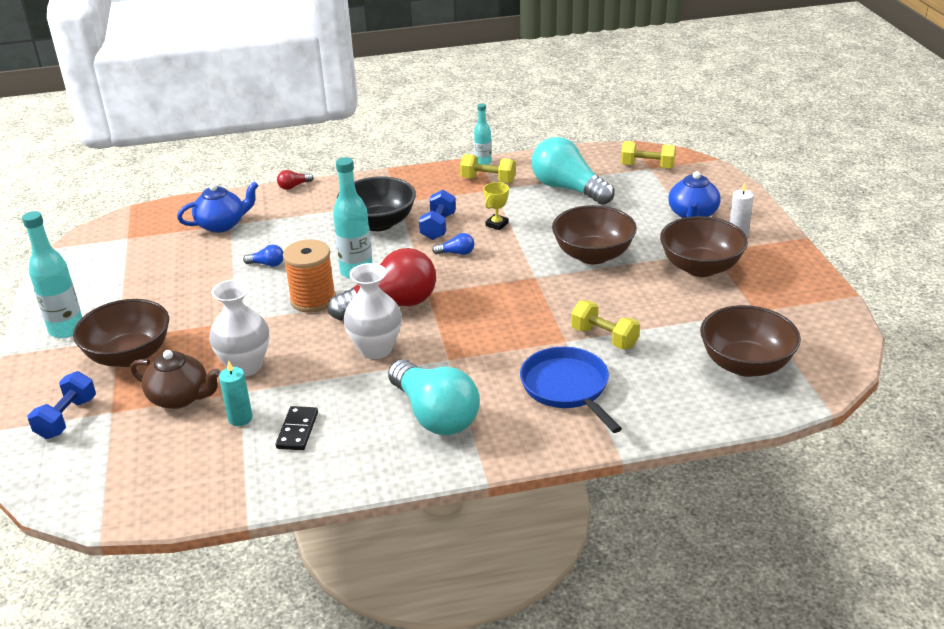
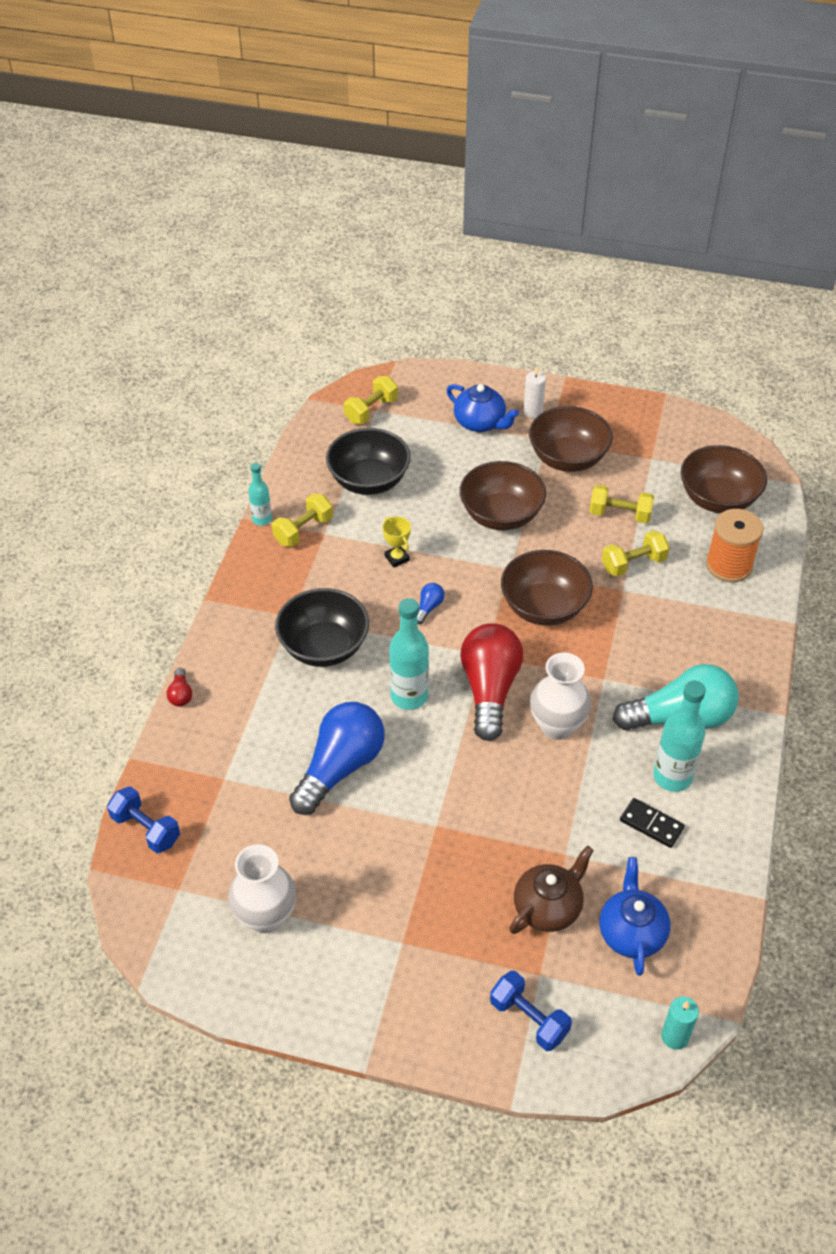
camera: 65 degrees left, 15 degrees up
turquoise bottle [22,211,82,338] -> turquoise bottle moved to [653,681,706,792]
brown bowl [73,299,169,367] -> brown bowl moved to [501,550,593,626]
blue teapot [177,181,259,233] -> blue teapot moved to [599,857,670,976]
white vase [209,279,269,376] -> white vase moved to [228,844,296,933]
turquoise candle [219,360,253,426] -> turquoise candle moved to [661,996,699,1050]
blue light bulb [243,245,283,267] -> blue light bulb [289,702,385,815], size x2.48
orange spool [283,239,336,313] -> orange spool moved to [706,509,763,582]
blue dumbbell [419,190,456,240] -> blue dumbbell moved to [107,786,180,853]
blue pan [520,347,622,433] -> none
turquoise light bulb [531,137,614,205] -> black bowl [326,428,411,495]
none -> yellow dumbbell [589,485,654,524]

